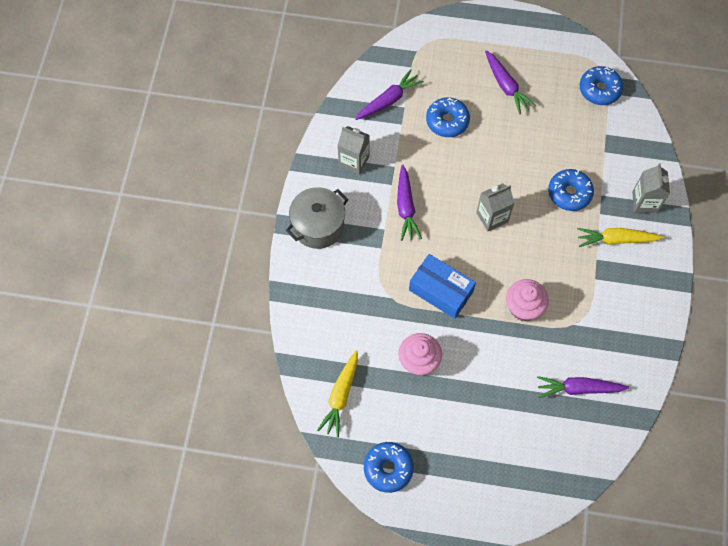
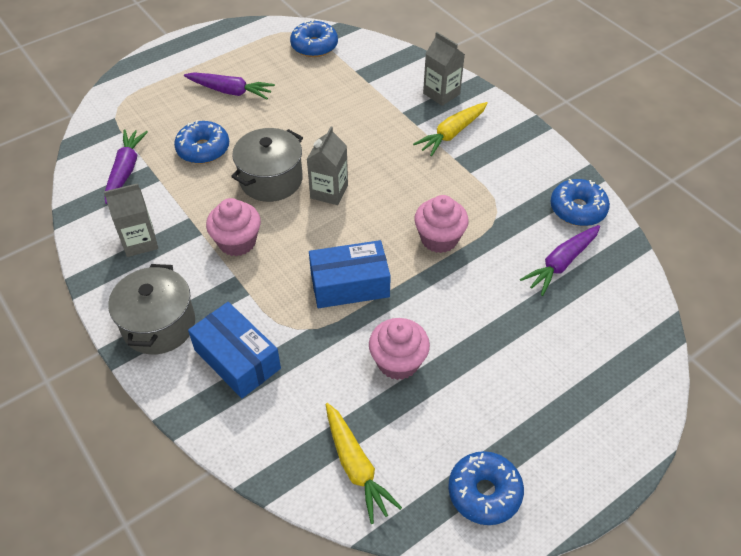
camera: 45 degrees left, 15 degrees down
purple carrot [397,165,422,241] -> pink cupcake [206,198,261,256]
blue donut [548,169,594,211] -> blue donut moved to [550,179,610,226]
none -> blue box [188,302,281,398]
none -> grey pot [231,128,303,202]

